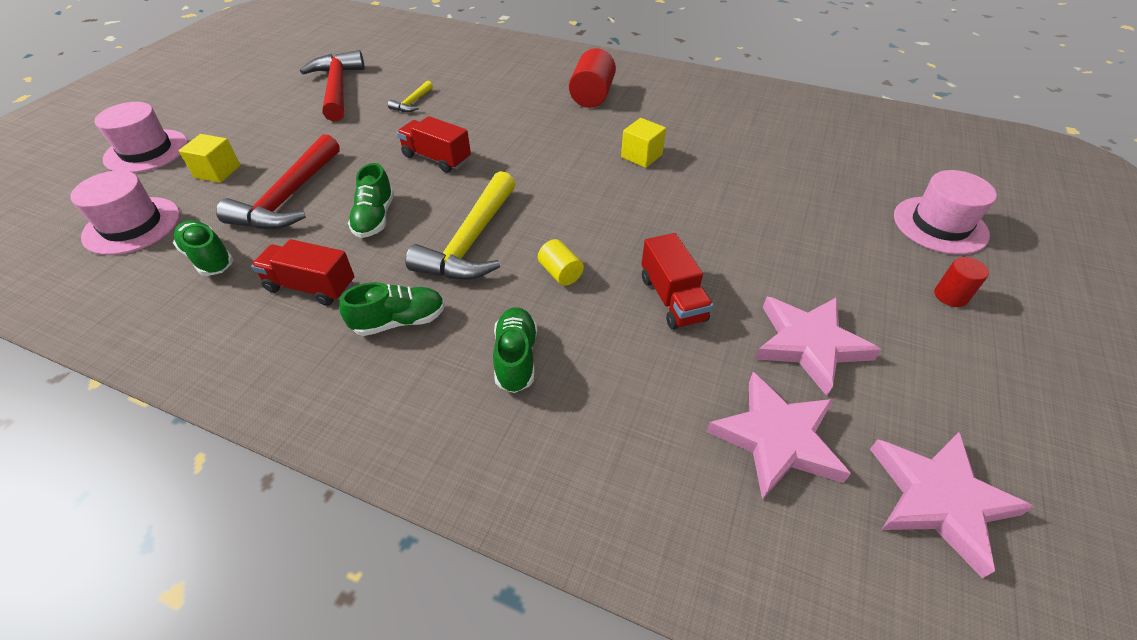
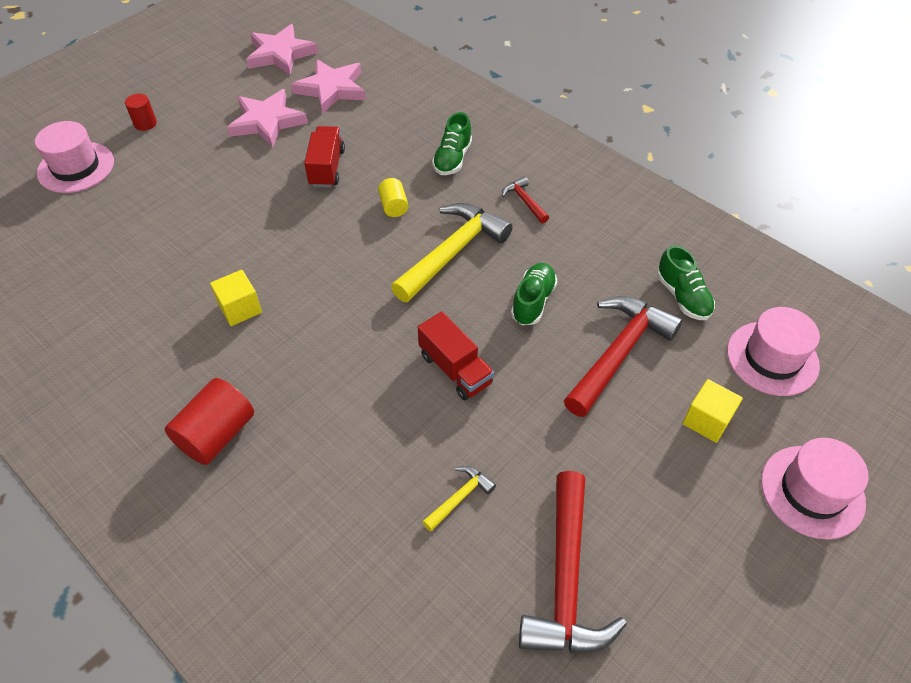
camera: 160 degrees left, 5 degrees up
red truck [251,239,355,306] -> none
green shoe [339,282,445,336] -> red hammer [502,176,549,223]

